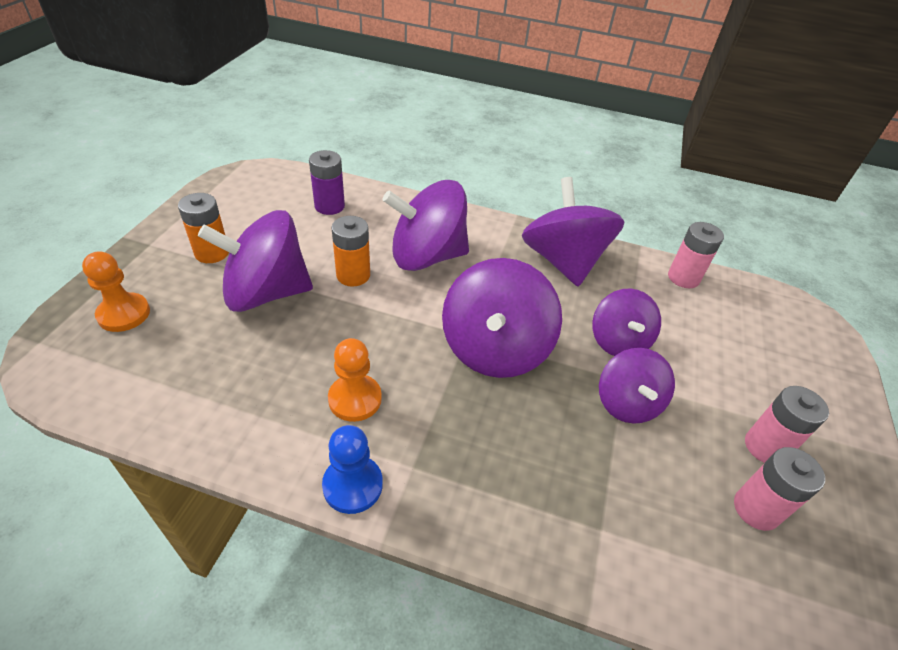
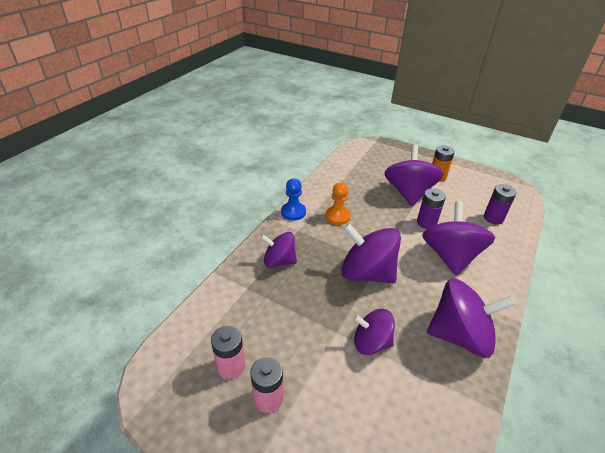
camera: 105 degrees right, 5 degrees down
orange pawn [82,251,150,332] -> none
orange battery [331,216,370,287] -> purple battery [417,188,446,229]
purple spinning top [599,348,675,424] -> purple spinning top moved to [260,232,297,268]
pink battery [668,222,724,288] -> none

